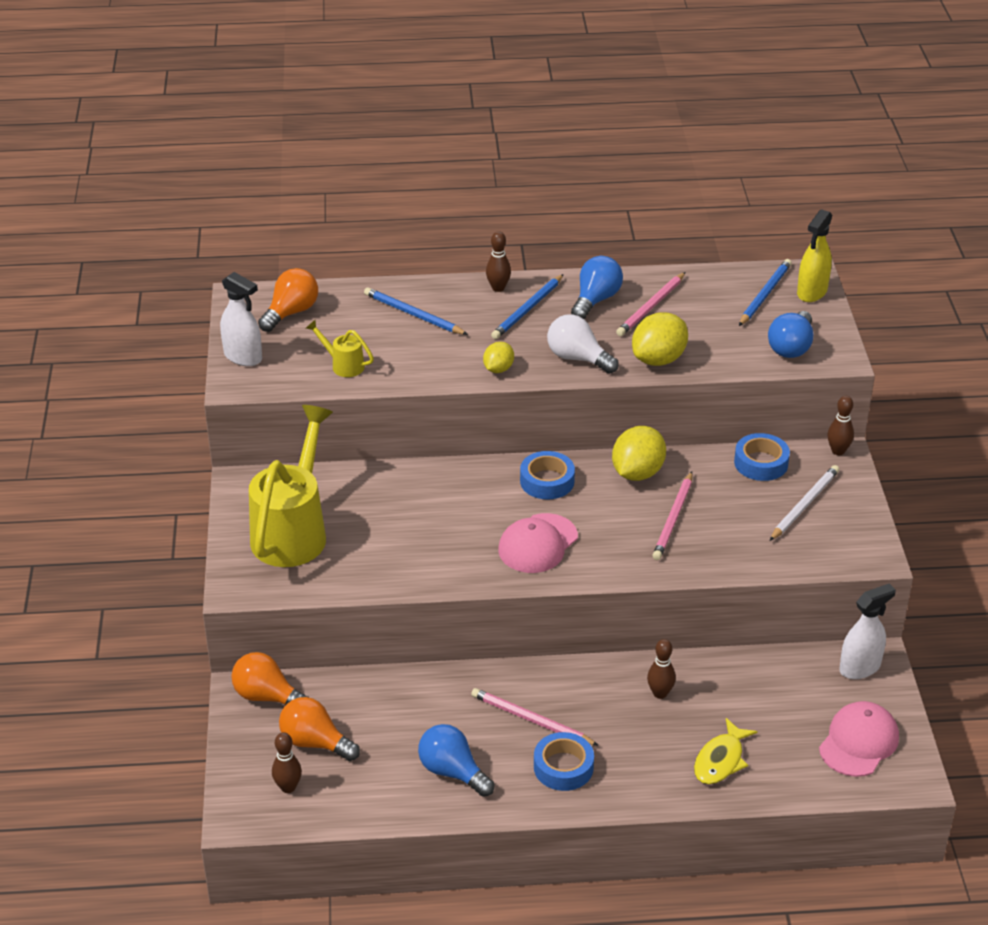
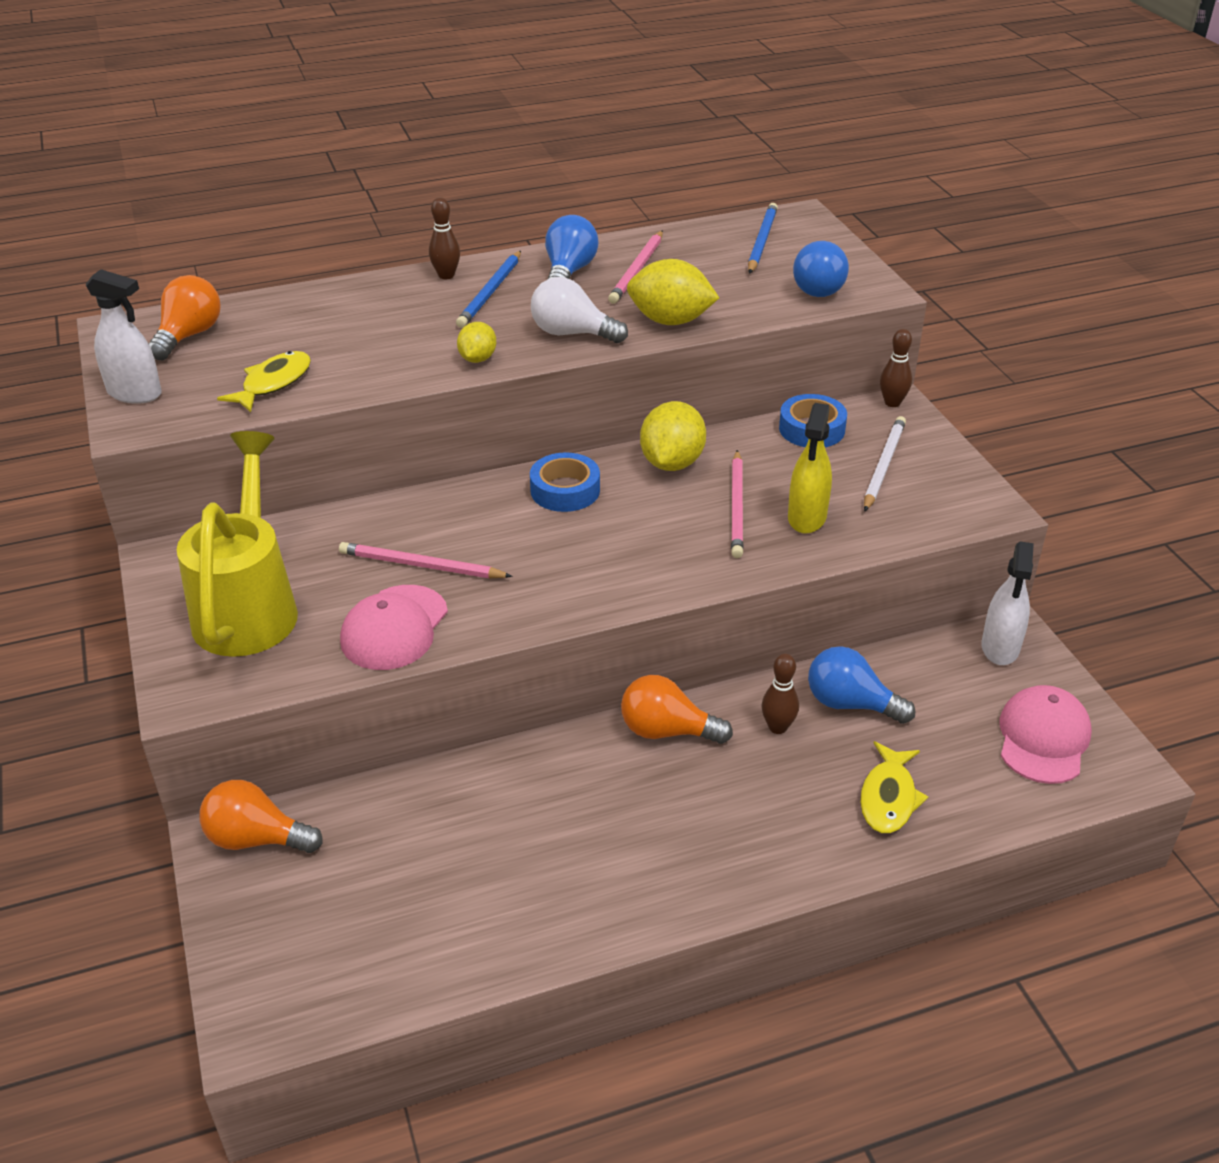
camera: 15 degrees left, 0 degrees up
brown bowling pin [272,732,302,793] -> none
orange light bulb [279,697,360,761] -> orange light bulb moved to [621,675,733,744]
yellow watering can [306,320,374,377] -> yellow fish [217,351,311,412]
blue pencil [364,287,468,335] -> none
blue light bulb [418,724,495,797] -> blue light bulb moved to [808,646,915,724]
pink pencil [471,688,599,746] -> pink pencil moved to [339,542,513,578]
pink cap [498,513,578,573] -> pink cap moved to [340,585,448,670]
blue tape [534,732,594,791] -> none
yellow lemon [632,312,688,366] -> yellow lemon turned 75 degrees clockwise [627,259,719,325]
yellow spray bottle [797,209,832,302] -> yellow spray bottle moved to [788,403,832,534]
white spray bottle [839,584,896,679] -> white spray bottle turned 150 degrees clockwise [981,541,1034,665]

